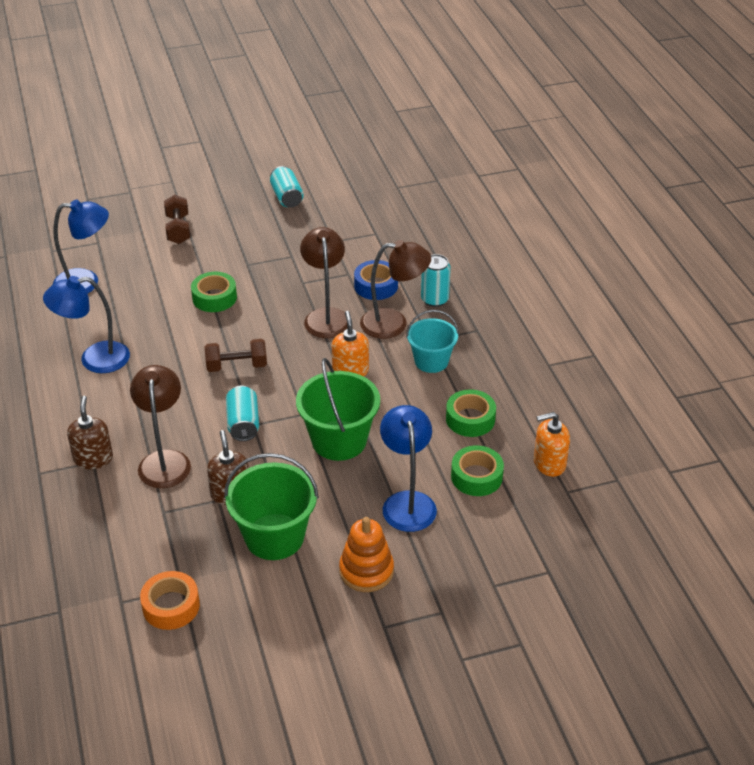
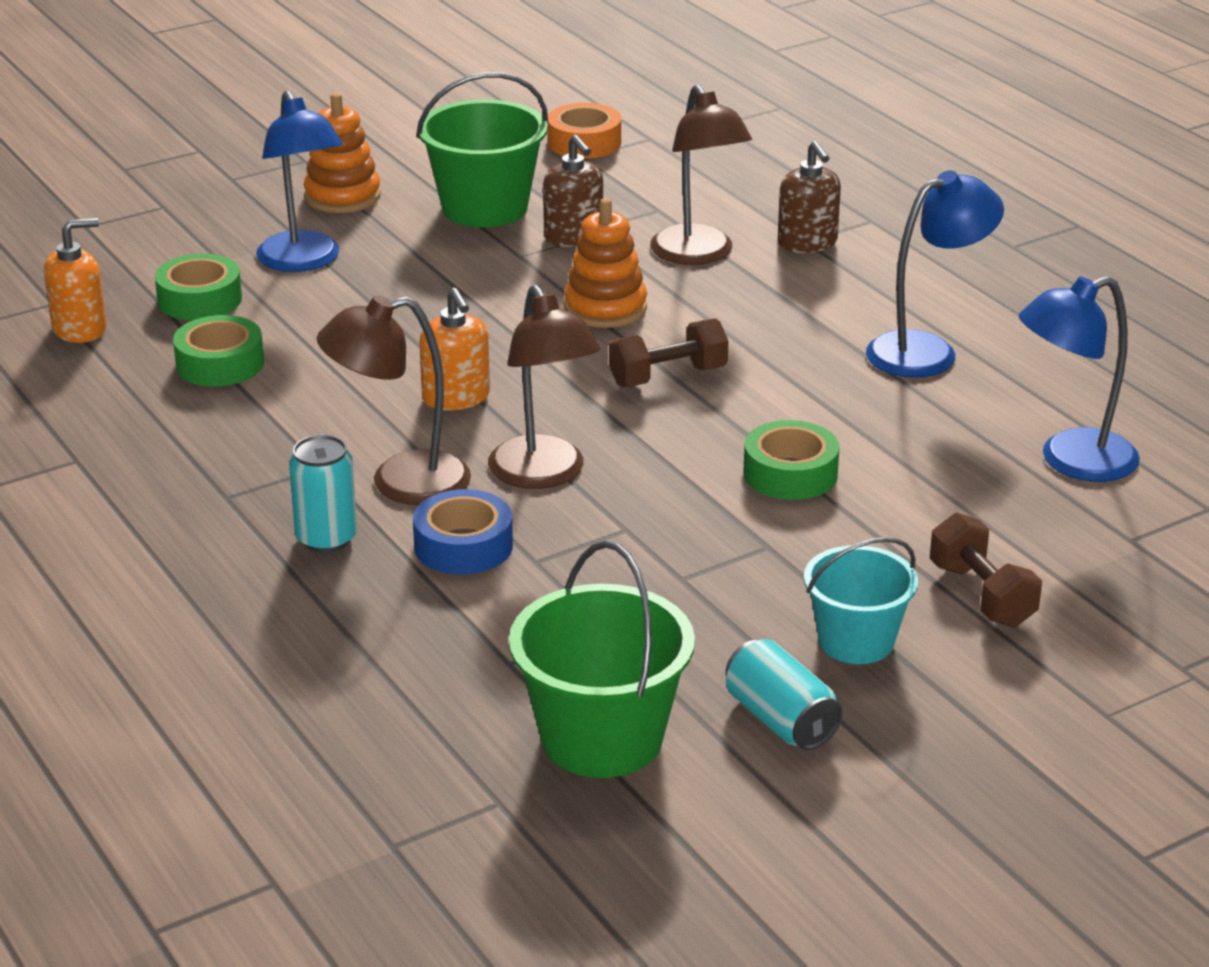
camera: 165 degrees right, 10 degrees down
turquoise can [226,385,259,441] -> orange stacking toy [564,198,647,328]
green bucket [296,358,380,461] -> green bucket moved to [509,541,695,778]
turquoise bucket [406,310,459,373] -> turquoise bucket moved to [804,537,918,664]

